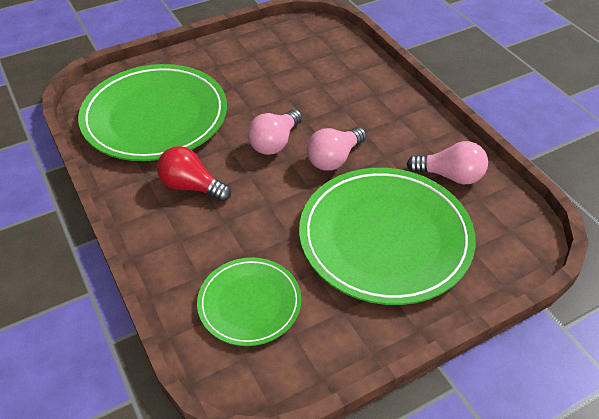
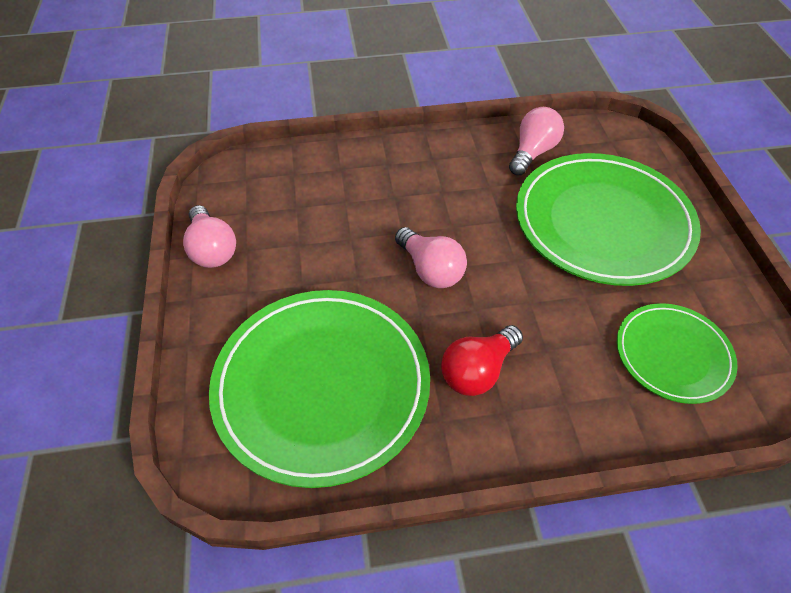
camera: 70 degrees left, 5 degrees up
pink light bulb [307,127,367,171] -> pink light bulb moved to [183,205,236,268]

